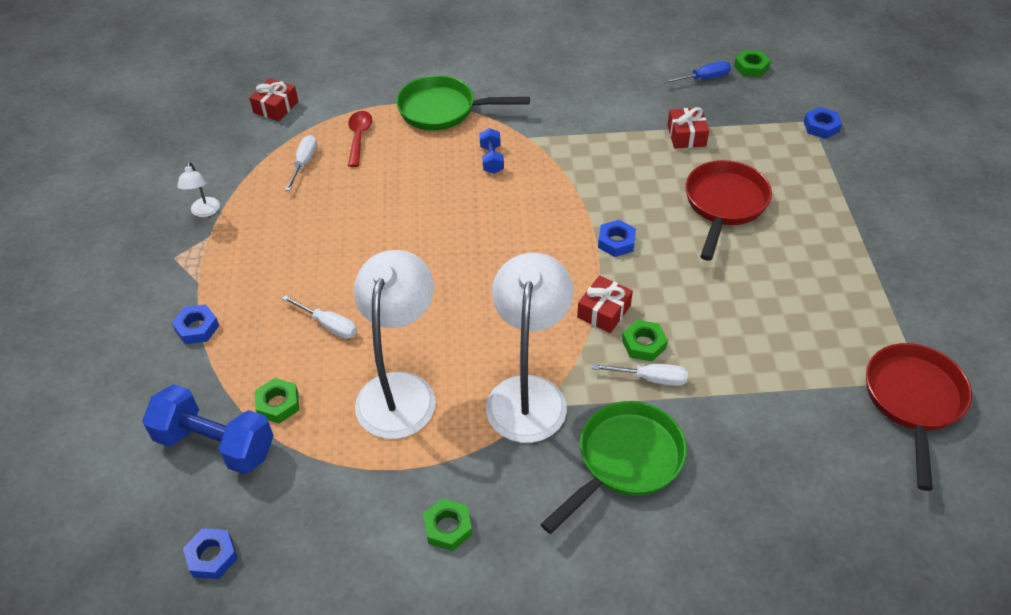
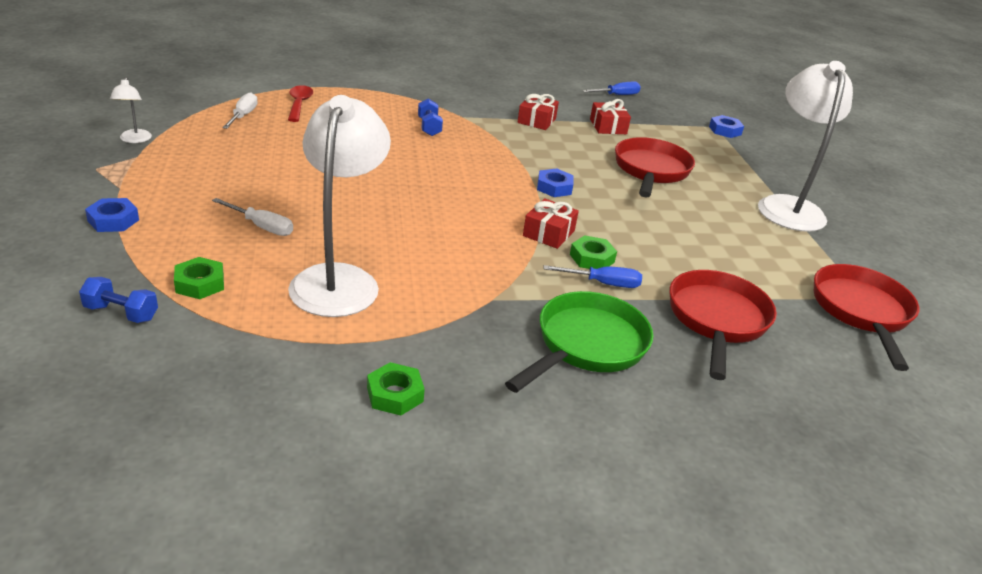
camera: 10 degrees left, 15 degrees down
blue dumbbell [142,384,274,474] -> blue dumbbell [79,277,158,323], size x0.51
blue nut [183,528,238,579] -> none
red gift [249,78,299,121] -> red gift moved to [517,94,559,130]
green pan [396,75,530,131] -> none
white lamp [486,253,573,443] -> white lamp moved to [758,61,853,232]
white screwdriver [592,364,688,386] -> blue screwdriver [544,265,642,288]
green nut [734,50,771,77] -> none
none -> red pan [669,270,777,380]

